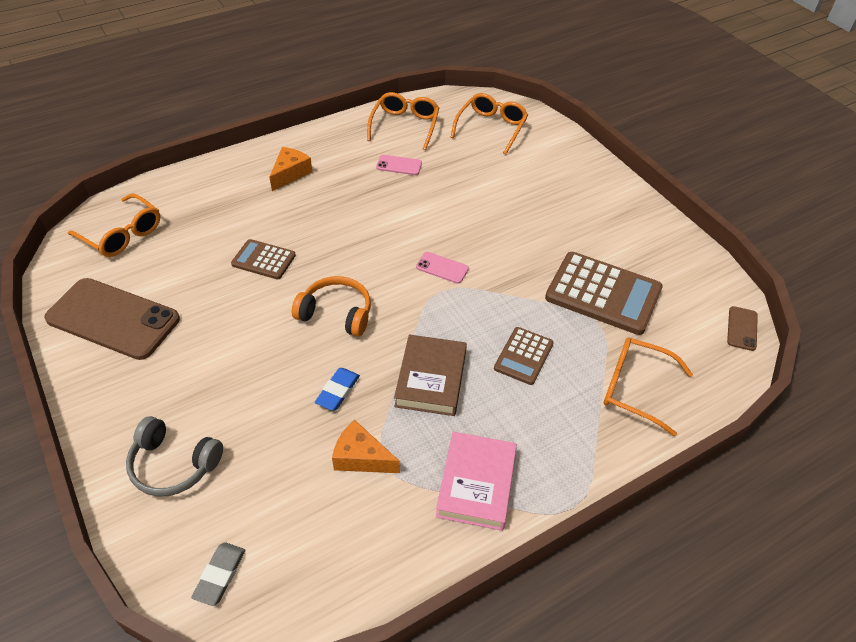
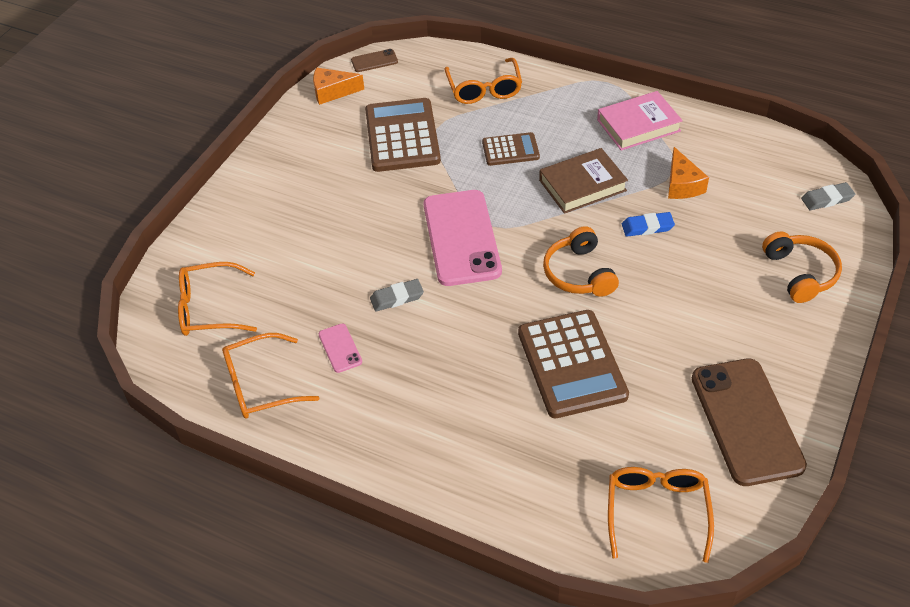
camera: 120 degrees left, 0 degrees up
grey headphones [126,416,223,497] -> orange headphones [762,231,842,303]
brown calculator [231,239,296,280] -> brown calculator [518,310,629,418], size x1.82
orange cheese [269,147,312,191] -> orange cheese moved to [313,68,364,105]
pink phone [416,252,469,284] -> pink phone [424,190,502,286], size x2.33
none -> grey eraser [370,279,424,312]

